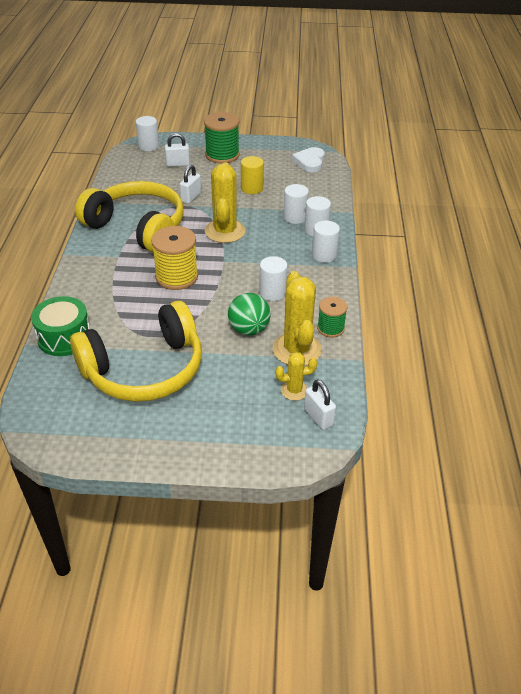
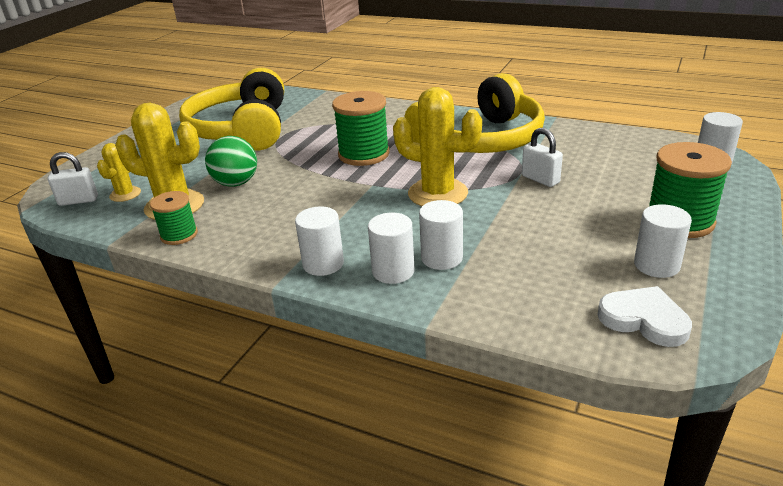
camera: 115 degrees right, 10 degrees down
green drum [31,296,90,356] -> none
yellow spool [151,226,198,290] -> green spool [332,91,390,166]
white padlock [165,133,190,167] -> none
yellow cylinder [241,156,264,194] -> none
white cylinder [259,256,287,301] -> white cylinder moved to [634,204,692,278]

